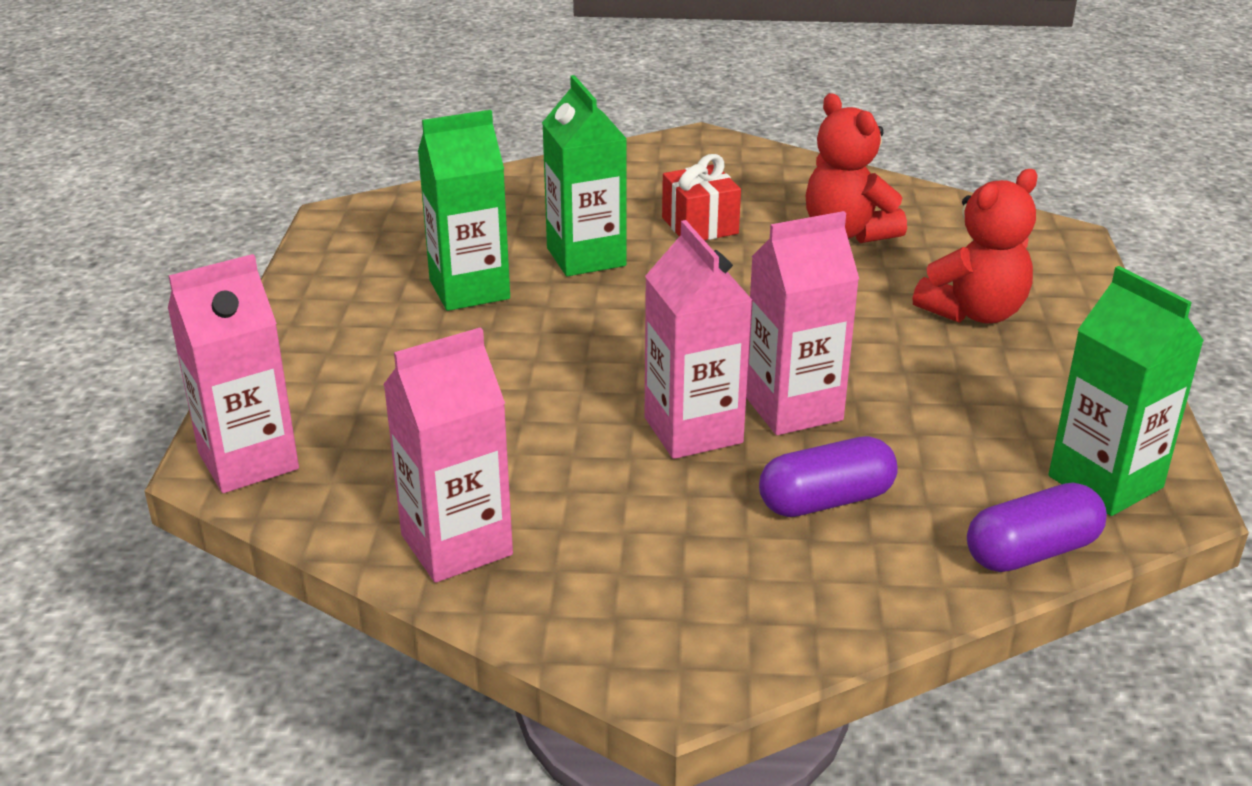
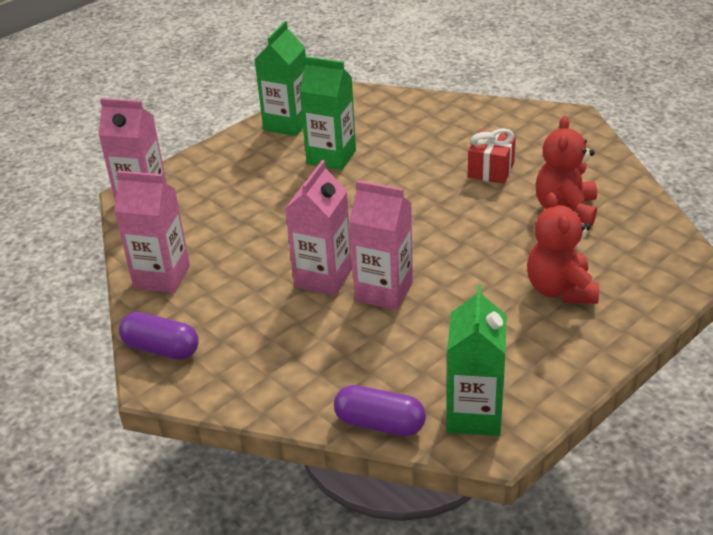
camera: 45 degrees right, 5 degrees up
green carton [542,75,627,276] -> green carton moved to [254,21,306,136]
purple capsule [759,436,898,517] -> purple capsule moved to [119,312,199,360]
red teddy bear [912,169,1038,323] -> red teddy bear turned 75 degrees clockwise [527,192,599,304]

